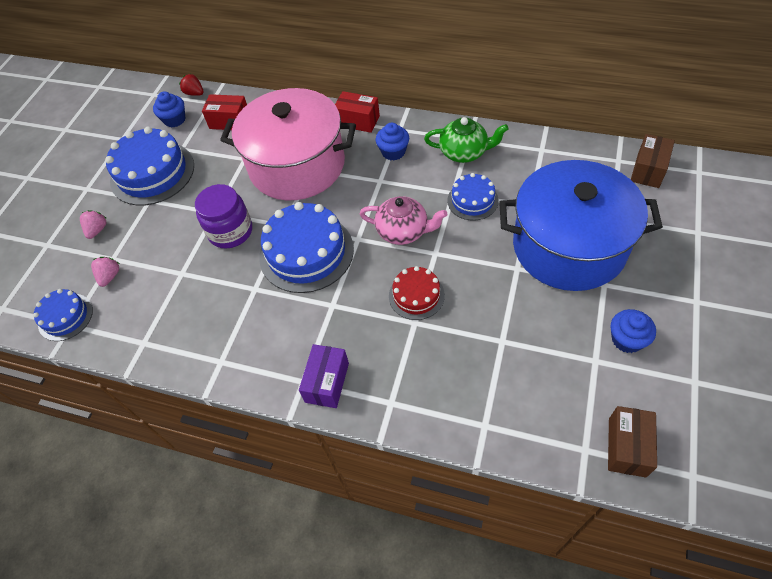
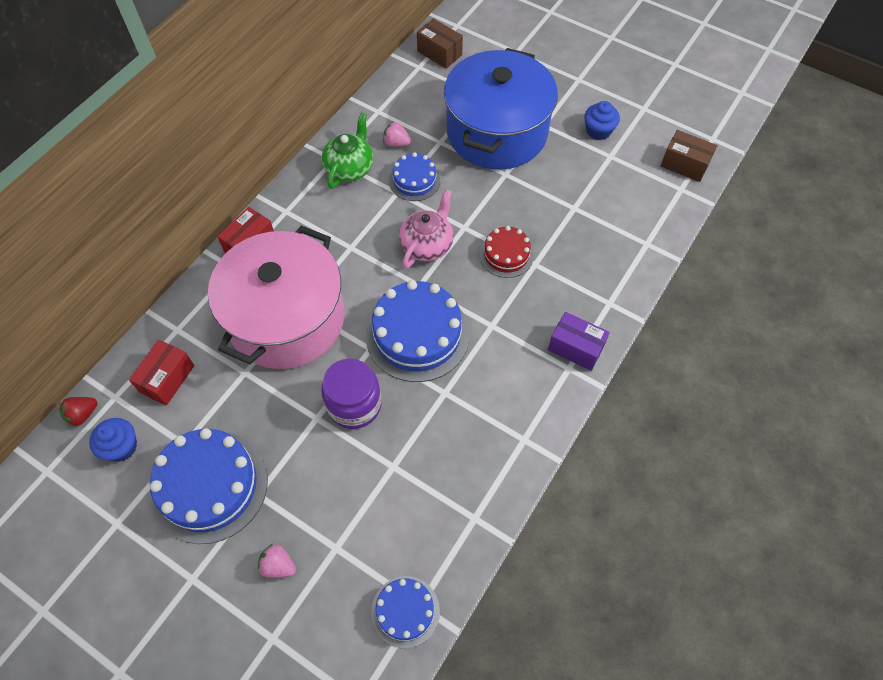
camera: 80 degrees left, 5 degrees up
pink strawberry [91,257,119,287] -> pink strawberry moved to [383,121,412,147]
blue cupcake [375,122,409,161] -> none

